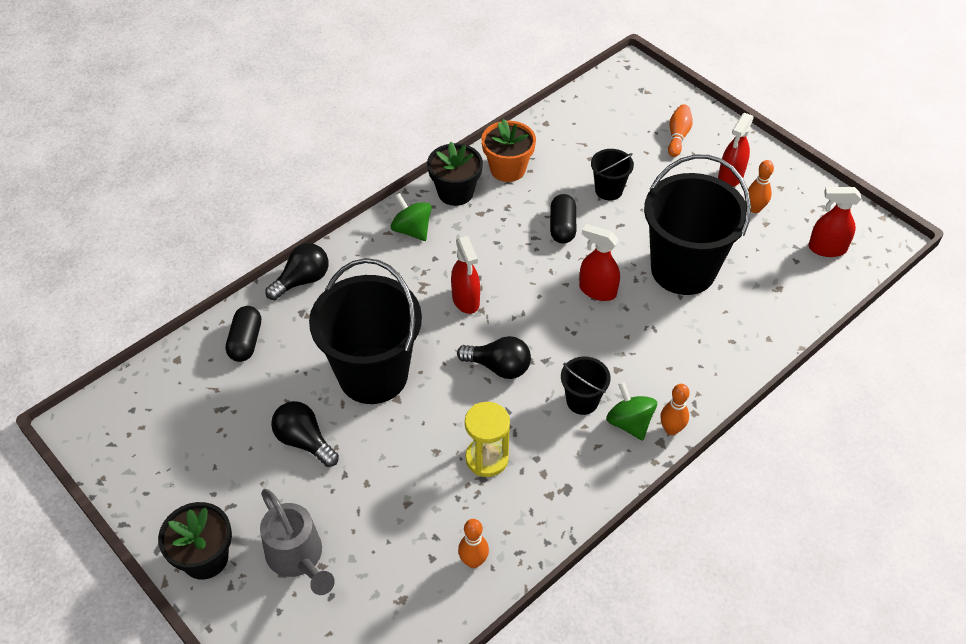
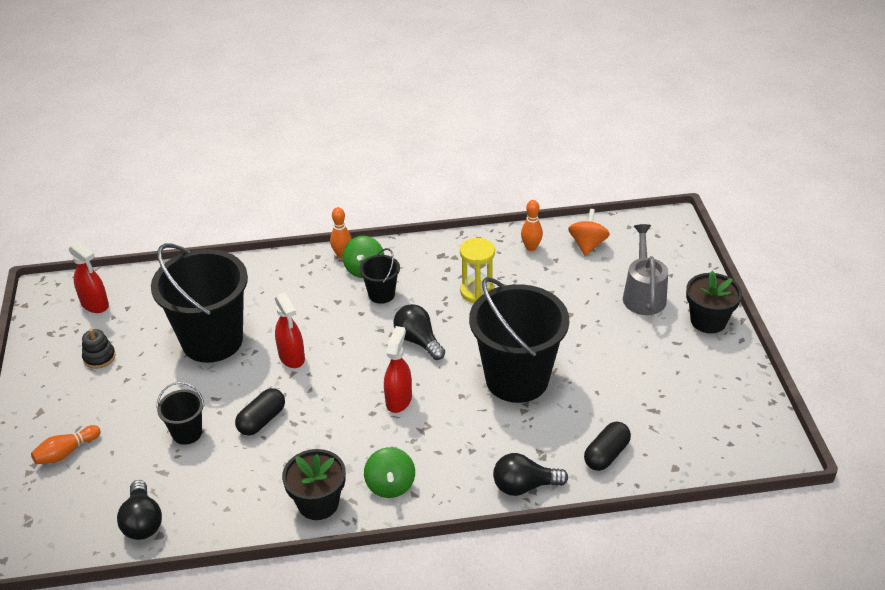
camera: 145 degrees left, 10 degrees down
black light bulb [271,401,339,467] -> black light bulb moved to [117,480,162,540]
orange flower pot [481,119,536,182] -> none
red spray bottle [718,113,754,187] -> none
orange bowling pin [748,160,774,213] -> black stacking toy [82,328,116,369]
none -> orange spinning top [568,209,610,256]

